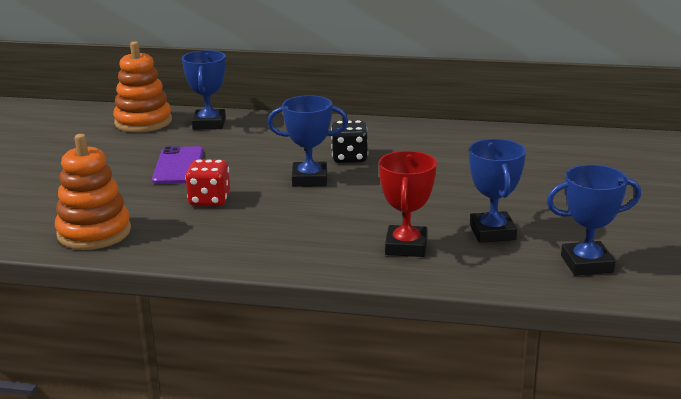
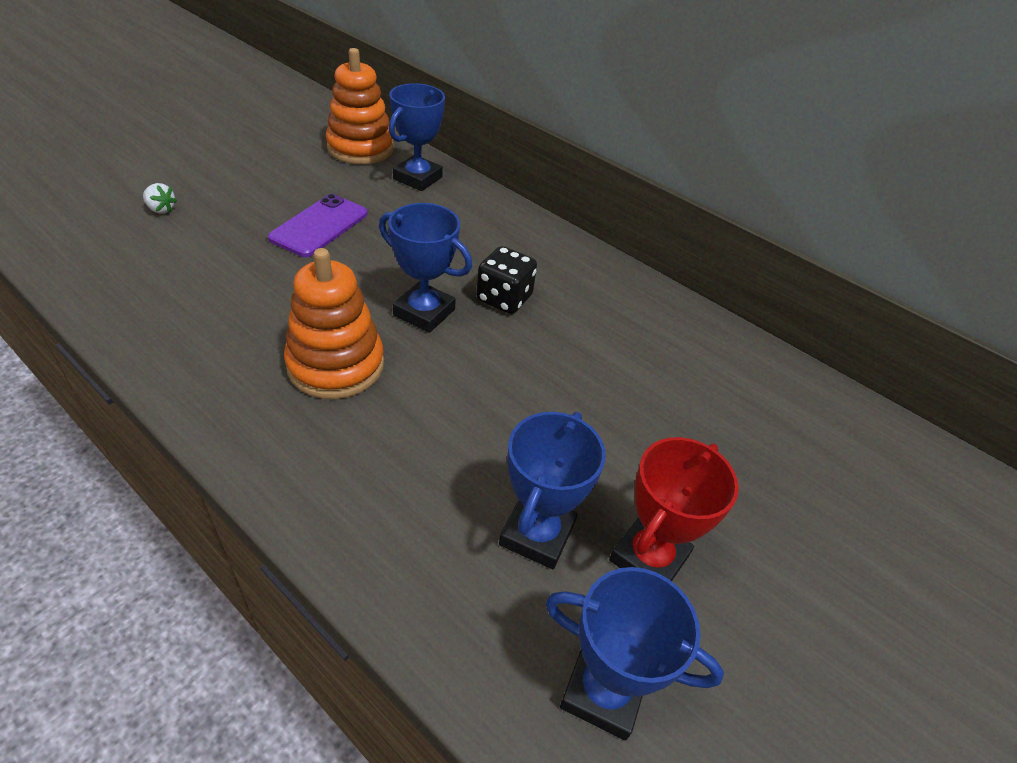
camera: 25 degrees right, 20 degrees up
orange stacking toy [55,134,131,250] -> orange stacking toy moved to [284,248,384,399]
red dice [185,159,230,206] -> none
red trophy [379,151,437,257] -> red trophy moved to [609,437,739,581]
none -> white strawberry [143,183,177,214]

